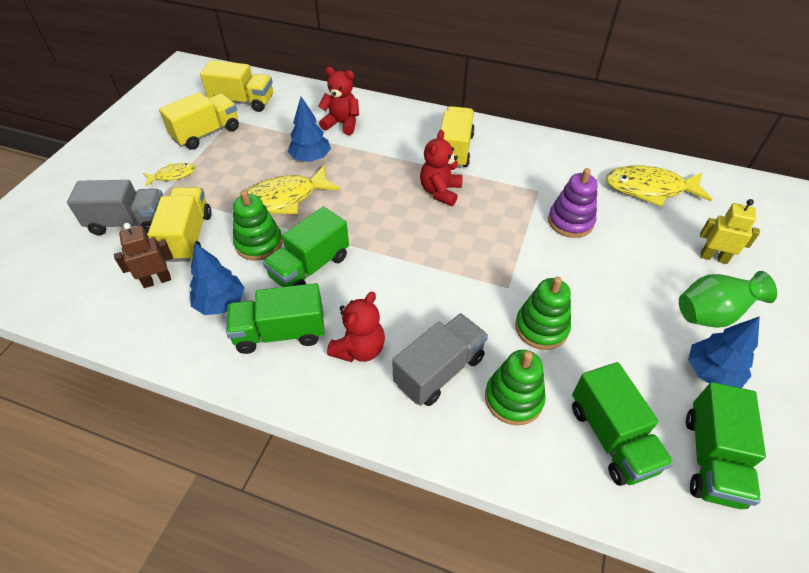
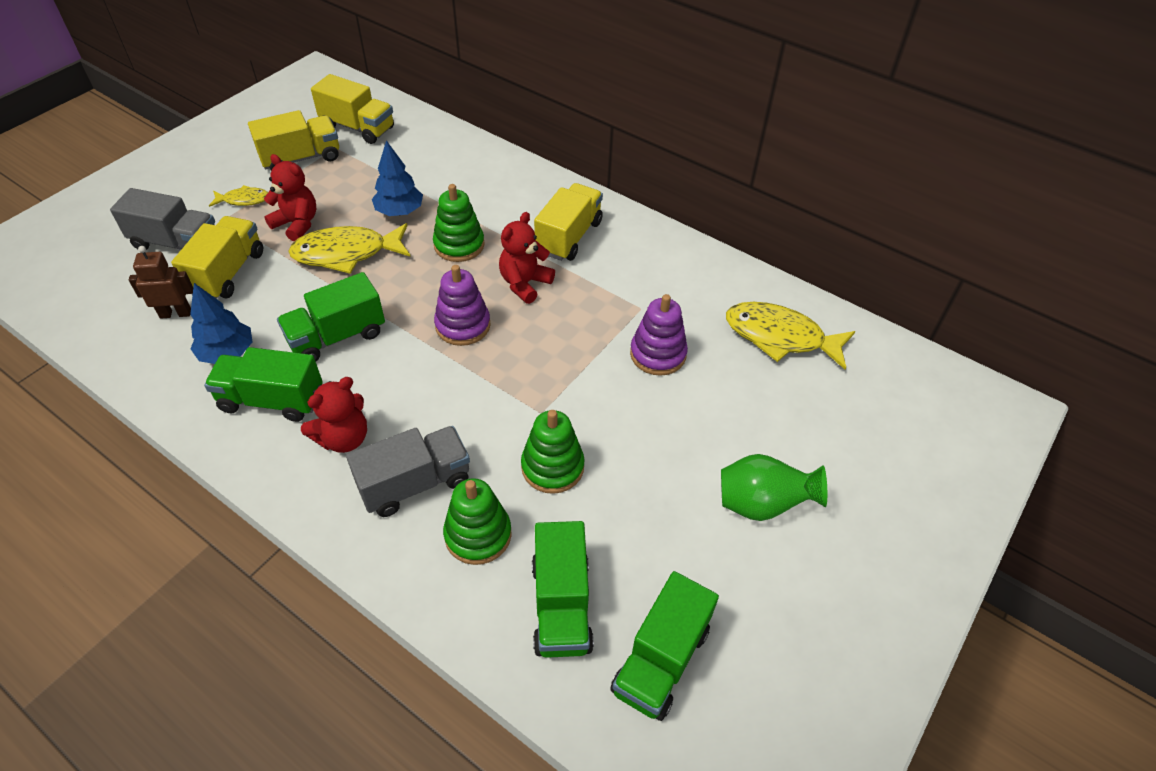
camera: 15 degrees right, 0 degrees up
green stacking toy [233,190,283,261] -> green stacking toy moved to [433,184,485,262]
red teddy bear [318,67,359,135] -> red teddy bear moved to [264,154,316,241]
blue tree [688,316,760,388] -> none
yellow robot [700,199,760,264] -> none
none -> purple stacking toy [434,265,491,346]

